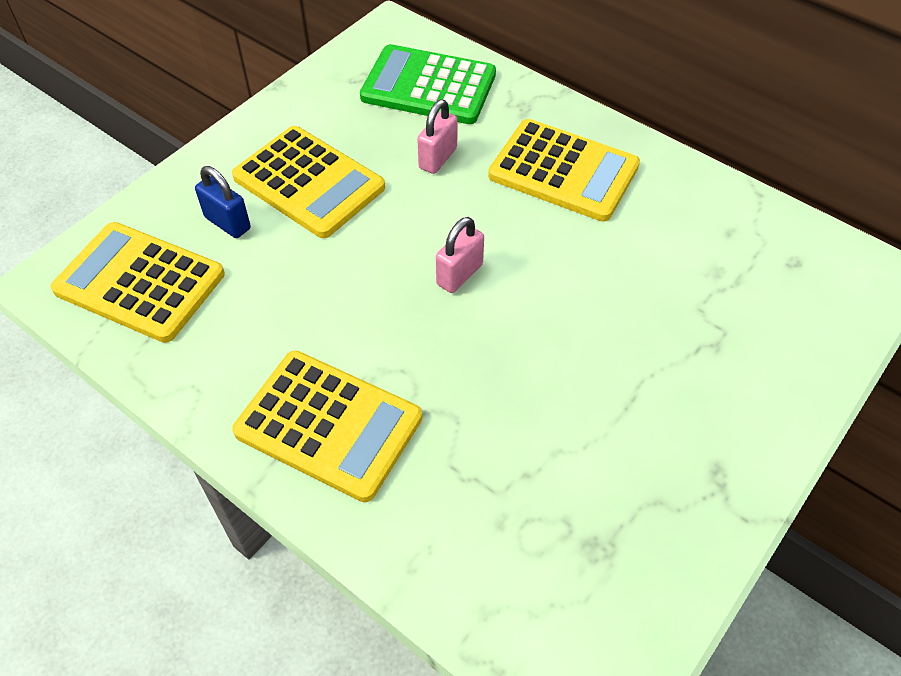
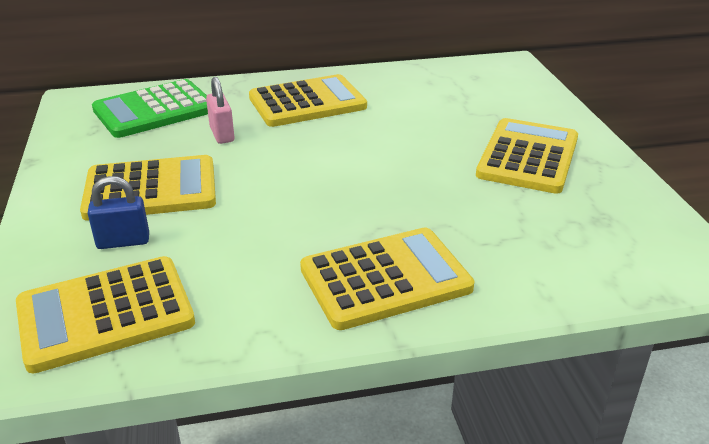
camera: 50 degrees left, 20 degrees down
pink padlock [436,217,484,293] -> none
none -> yellow calculator [476,118,578,194]

